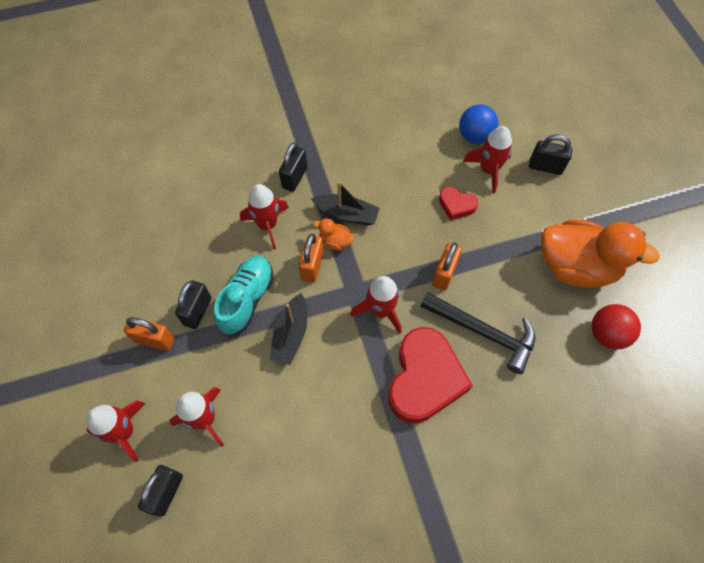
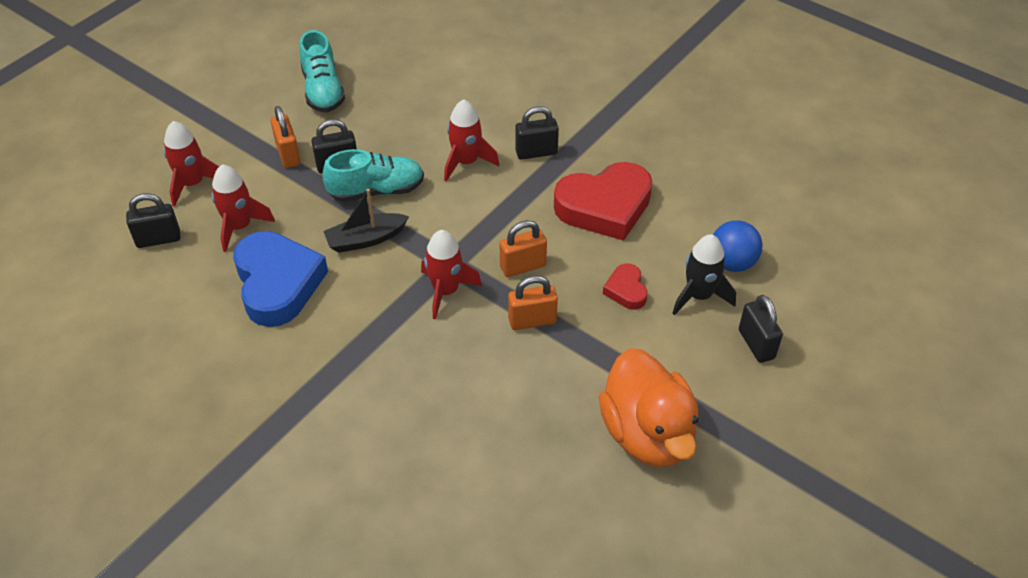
camera: 55 degrees right, 15 degrees down
orange padlock [299,234,324,282] -> orange padlock moved to [500,220,547,277]
black boat [311,181,380,225] -> none
orange duck [313,218,354,251] -> none
red heart [388,327,473,424] -> red heart moved to [554,162,652,241]
black hammer [420,292,535,374] -> none
red rocket [463,126,512,193] -> black rocket [672,234,736,316]
red ball [592,304,641,349] -> none
none -> blue heart [233,231,328,327]
none -> turquoise shoe [299,30,345,112]

